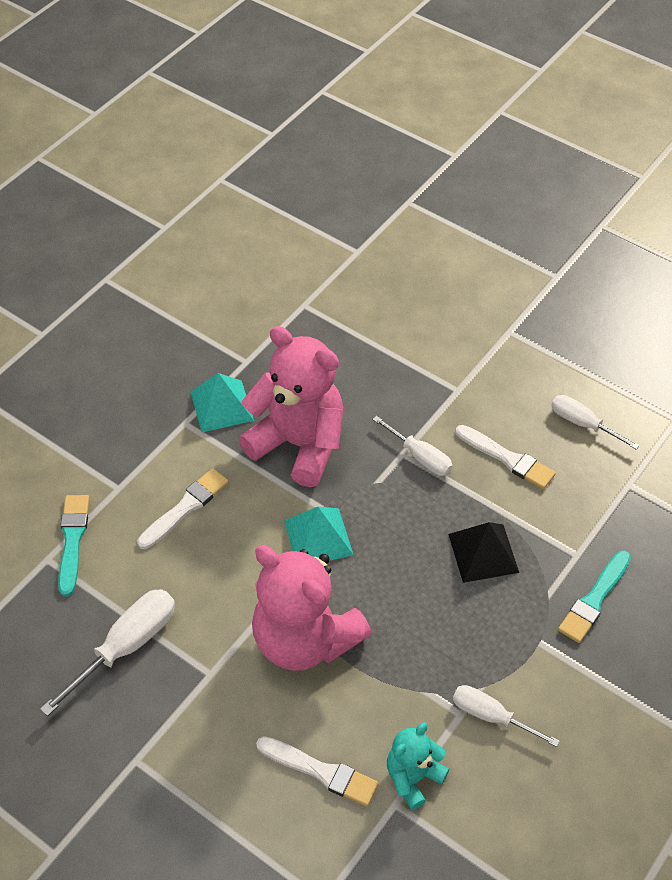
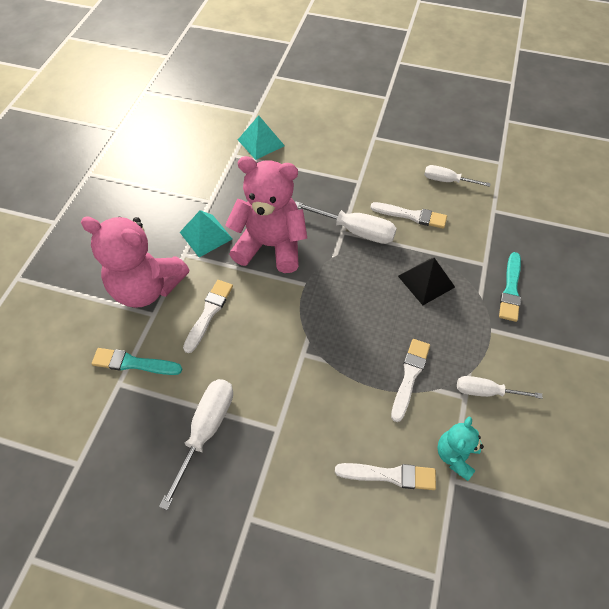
camera: 20 degrees left, 5 degrees up
turquoise brush [58,495,89,597] -> turquoise brush turned 60 degrees counterclockwise [92,348,182,375]
pink teddy bear [252,545,372,671] -> pink teddy bear moved to [81,216,189,308]
turquoise pyramid [284,507,353,561] -> turquoise pyramid moved to [238,115,285,160]
white screwdriver [372,415,453,476] -> white screwdriver [295,201,397,244], size x1.54
none -> white brush [391,339,430,422]

